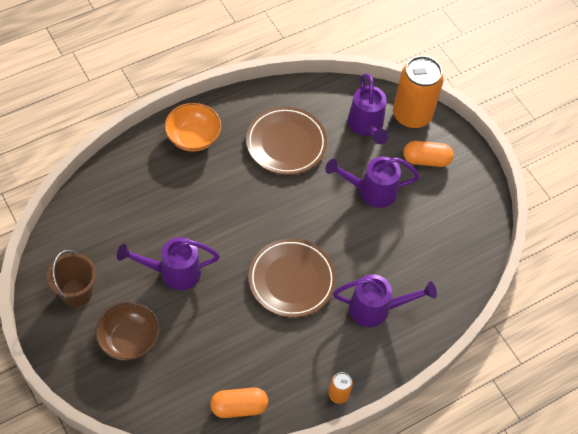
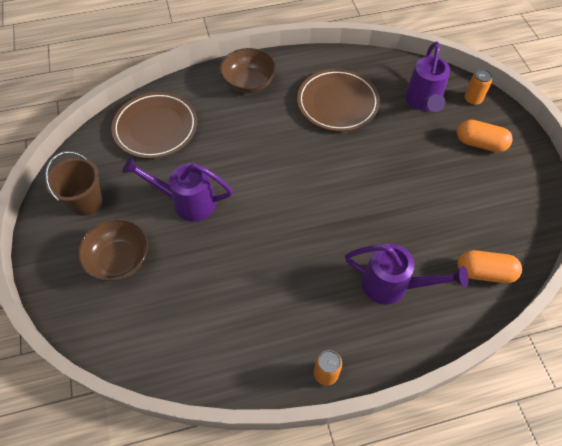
camera: 20 degrees right, 0 degrees up
orange bowl [165,103,221,152] -> brown bowl [220,48,276,93]
orange capsule [210,387,268,418] -> orange capsule moved to [457,250,522,283]
brown plate [248,238,336,317] -> brown plate moved to [111,92,197,159]
purple watering can [325,157,420,208] -> none
orange can [393,56,444,129] -> orange can [464,69,492,106], size x0.45

